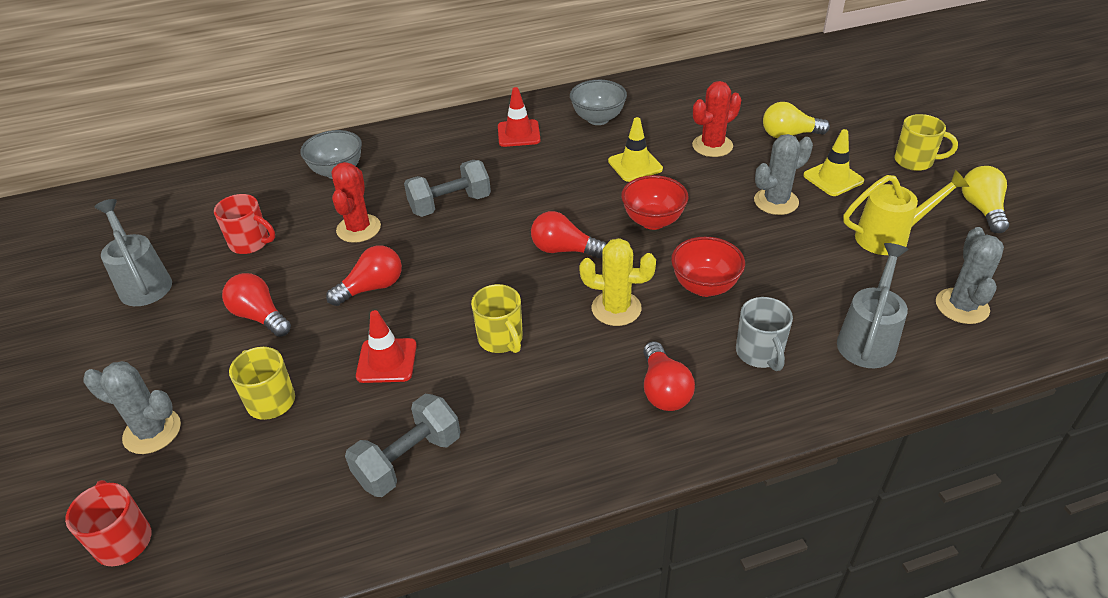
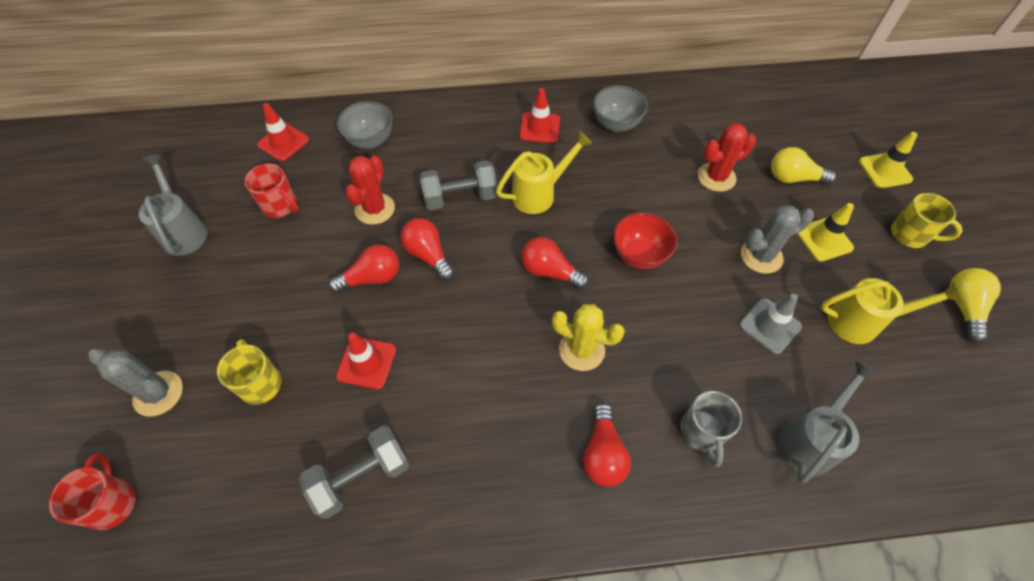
camera: 10 degrees right, 15 degrees up
red light bulb [222,273,291,337] -> red light bulb moved to [400,218,454,281]
yellow mug [471,284,523,353] -> none
yellow traffic cone [608,117,663,182] -> yellow traffic cone moved to [859,132,918,188]
red bowl [671,237,745,297] -> none
grey cactus [936,227,1004,324] -> none
none -> red traffic cone [257,103,309,161]
none -> yellow watering can [496,131,593,214]
none -> grey traffic cone [739,294,802,354]

